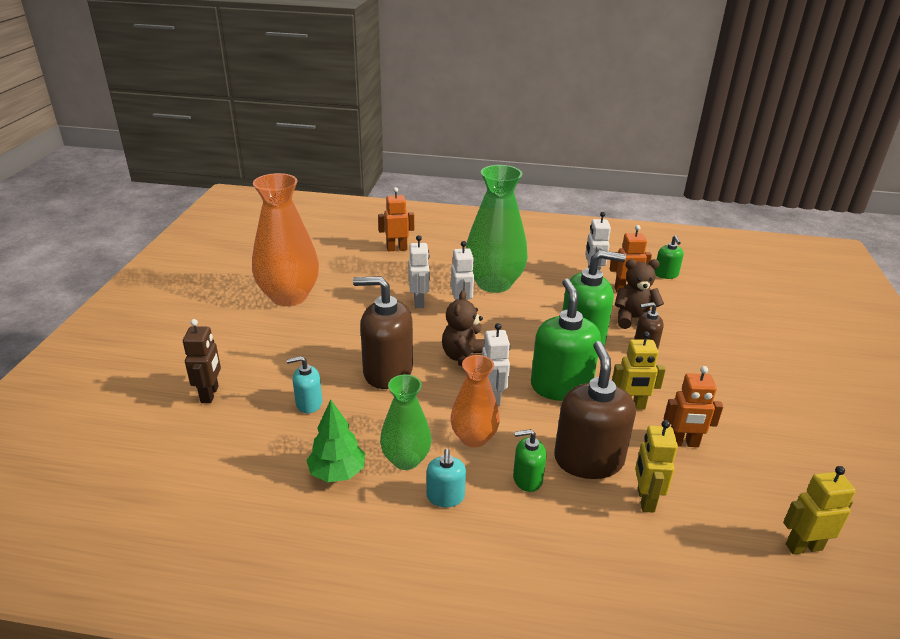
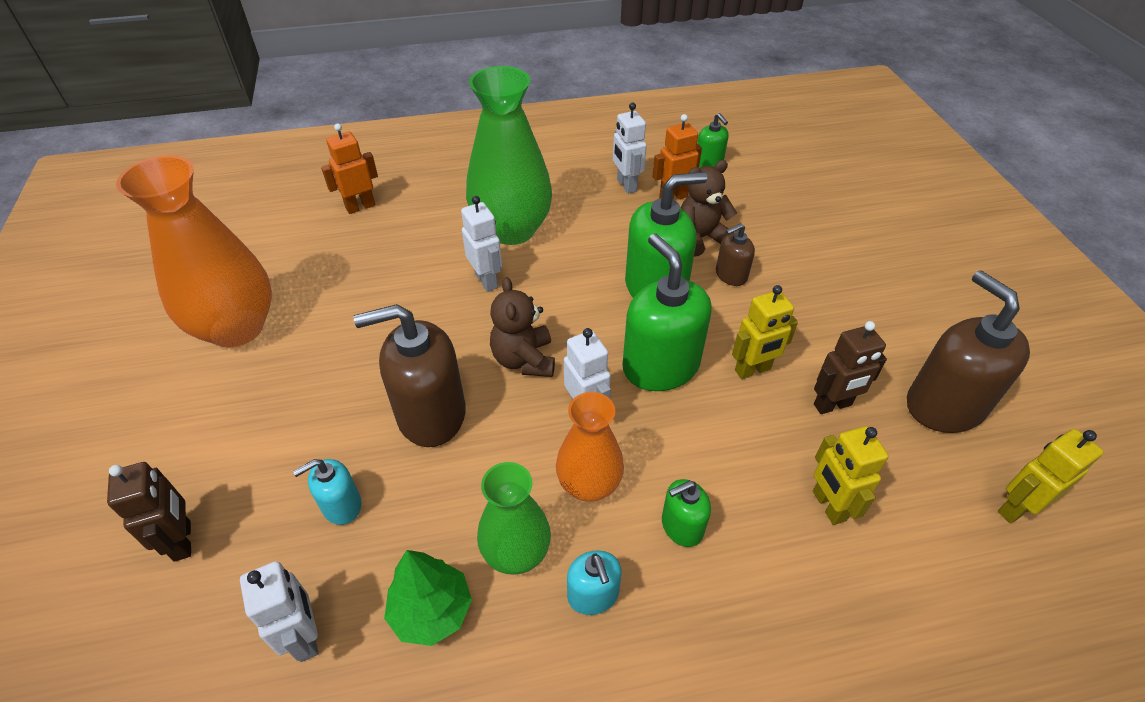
camera: 20 degrees left, 15 degrees up
white robot [409,235,430,308] -> white robot moved to [240,561,319,662]
brown soap dispenser [554,341,636,479] -> brown soap dispenser moved to [907,271,1030,433]
orange robot [664,366,723,447] -> brown robot [814,321,887,414]

